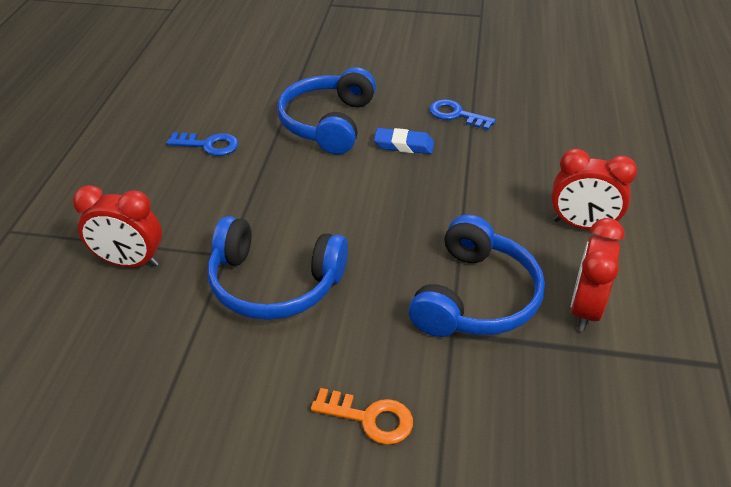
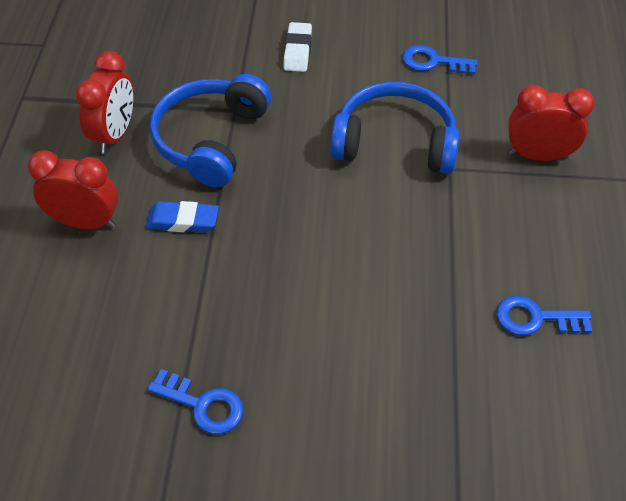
camera: 175 degrees right, 10 degrees up
blue headphones [277,67,376,154] -> none
orange key [311,388,413,445] -> white eraser [283,22,312,72]
blue eraser [374,128,434,154] -> blue eraser moved to [146,201,219,233]
none -> blue key [402,45,478,75]

